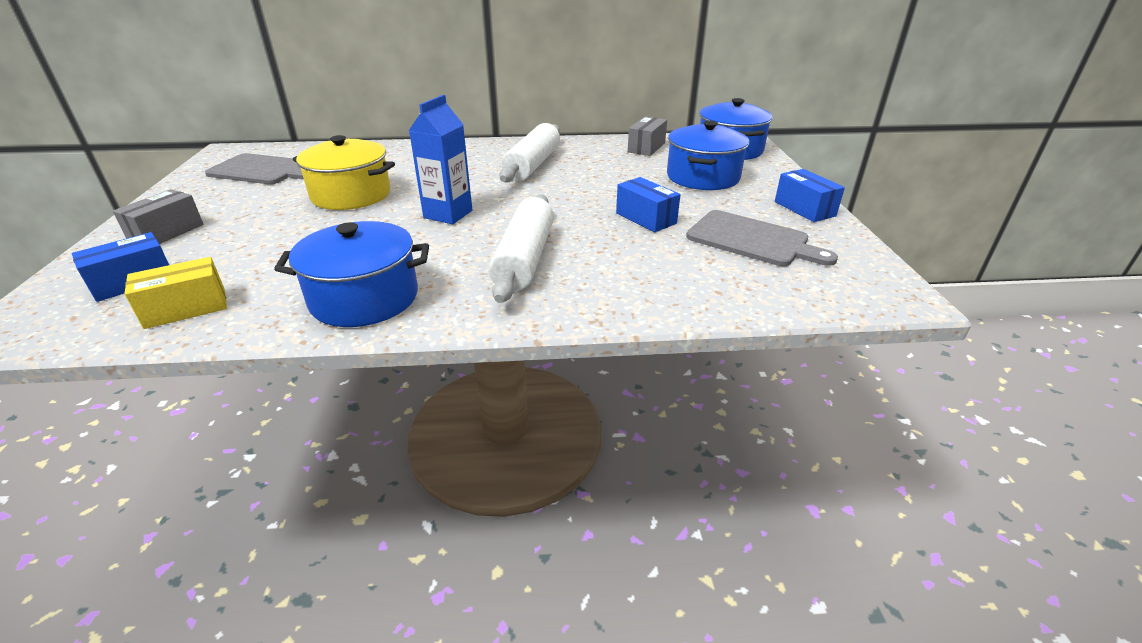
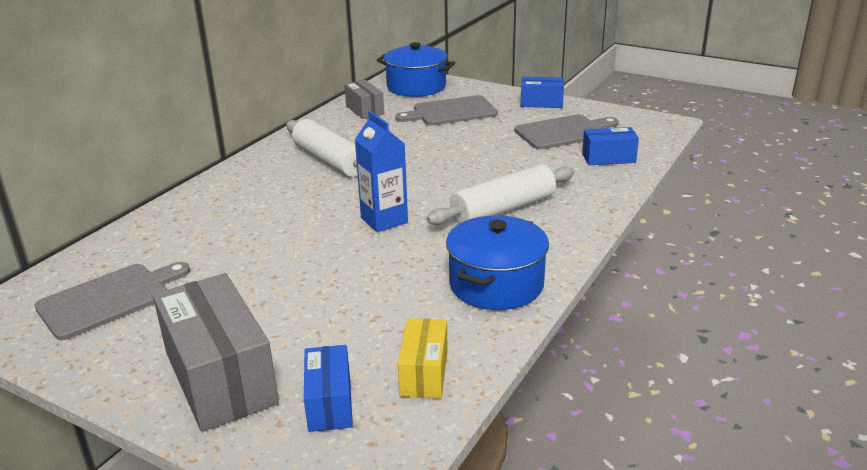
camera: 55 degrees left, 5 degrees down
grey box [113,189,204,244] -> grey box [153,273,279,432], size x1.86
yellow pot [293,135,395,210] -> none
white rolling pin [489,194,554,303] -> white rolling pin turned 75 degrees counterclockwise [426,164,574,225]
blue box [616,177,680,232] -> blue box moved to [582,127,639,165]
blue pot [667,121,749,190] -> grey cutting board [395,95,498,125]

